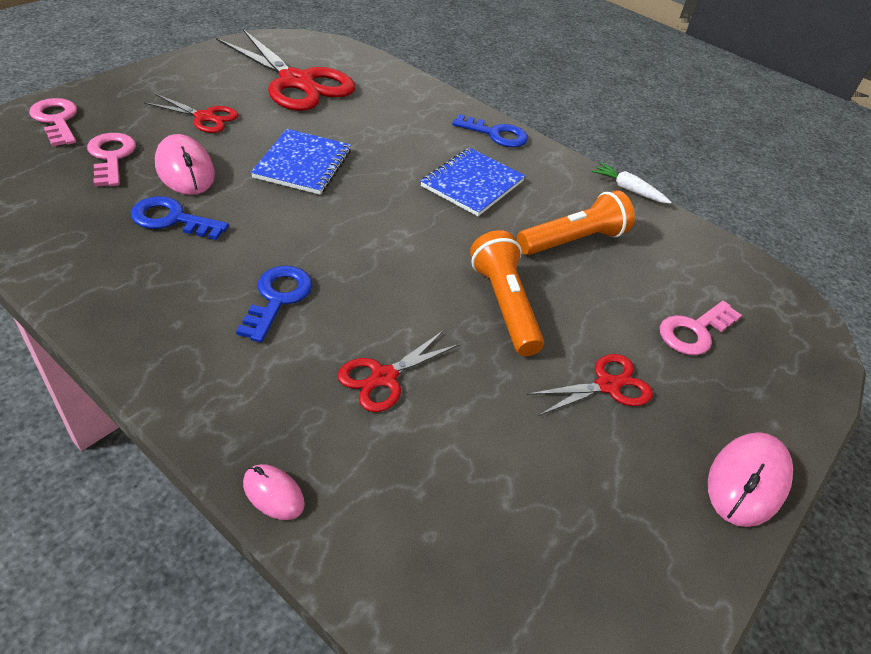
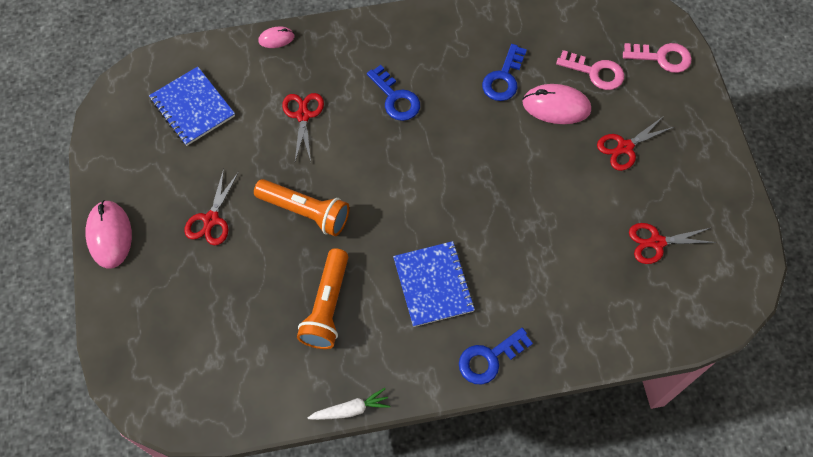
camera: 135 degrees right, 20 degrees up
blue key [131,196,229,240] -> blue key turned 150 degrees clockwise [482,44,527,101]
red scissors [216,29,355,111] -> red scissors [629,223,717,264], size x0.50
blue notebook [251,129,351,195] -> blue notebook moved to [149,66,235,146]
pink key [660,301,742,355] -> none

